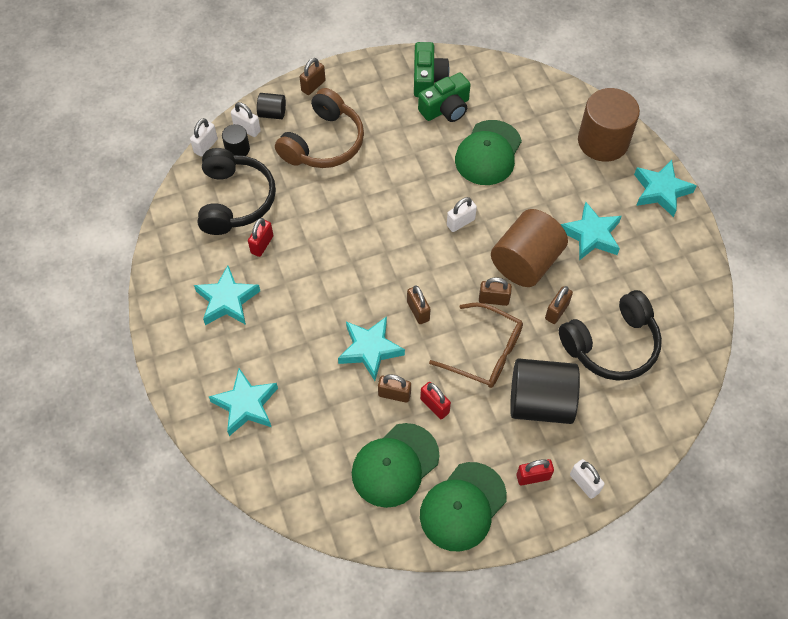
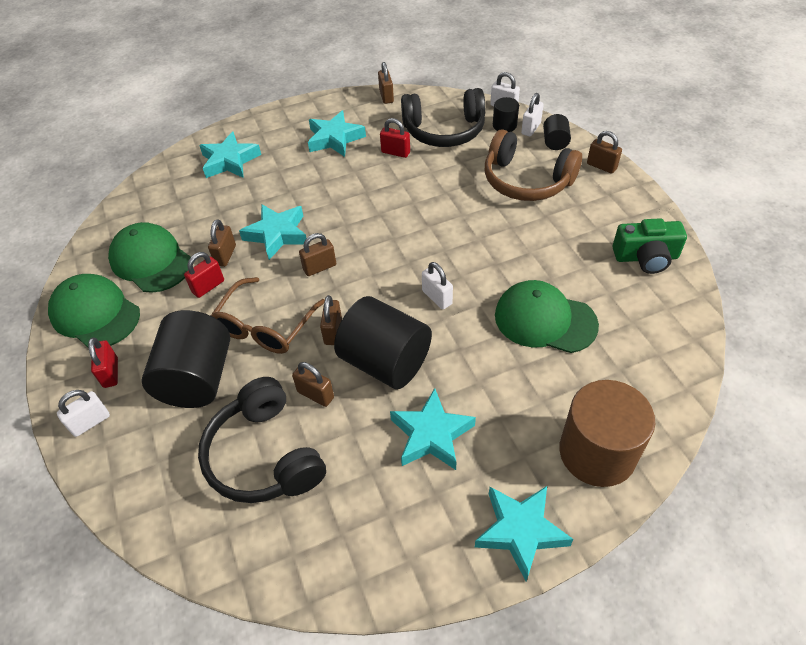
camera: 90 degrees right, 10 degrees down
green camera [418,73,471,122] -> none
brown cylinder [491,209,568,287] -> black cylinder [334,296,432,389]
none -> brown padlock [378,62,394,104]

